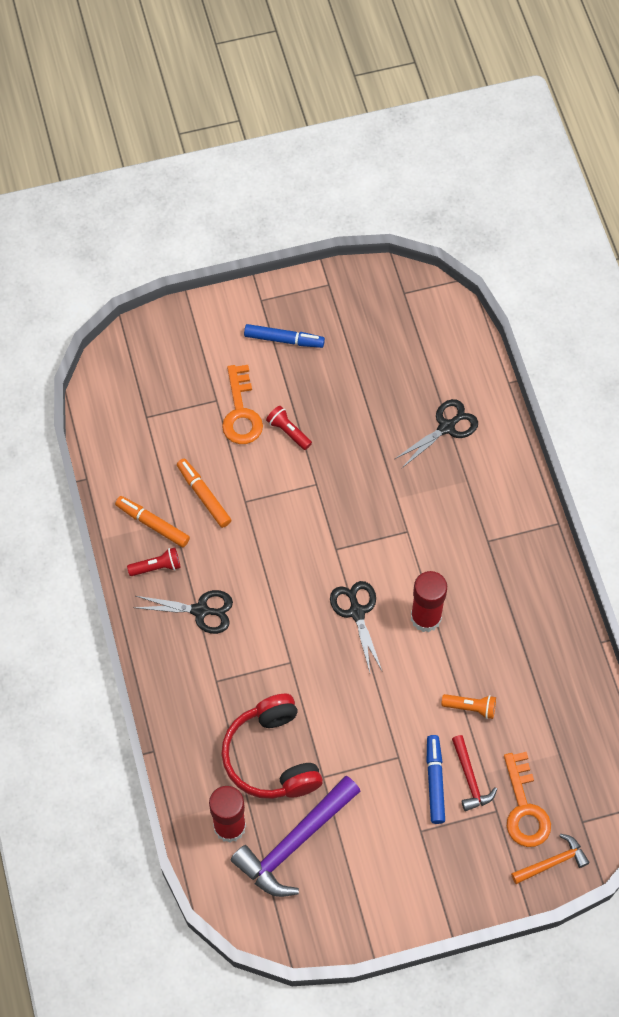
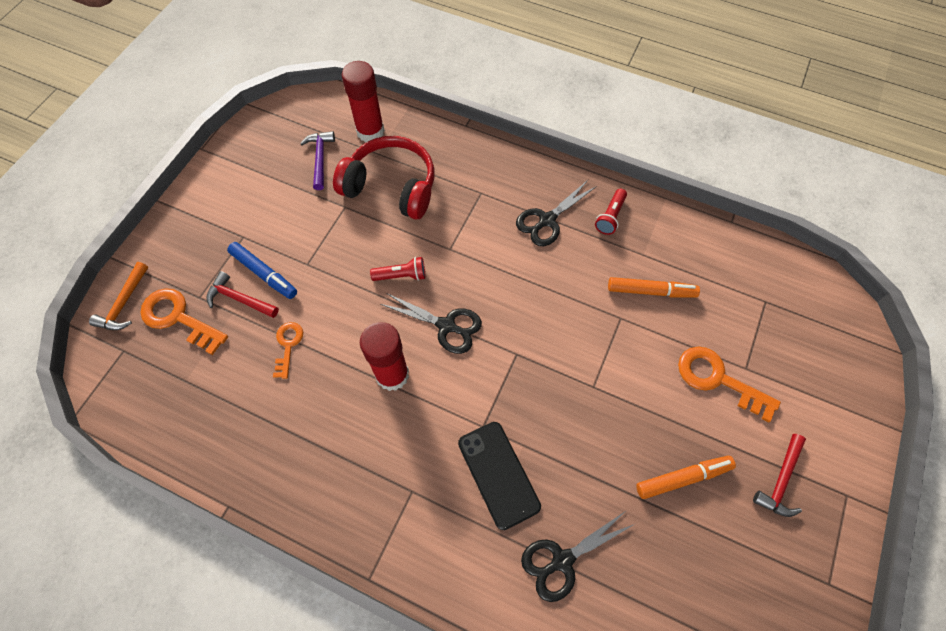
camera: 130 degrees right, 0 degrees up
orange marker [115,496,190,547] -> orange marker moved to [636,456,736,499]
purple hammer [231,776,361,897] -> purple hammer [300,131,335,190], size x0.53
blue marker [244,324,325,348] -> red hammer [753,434,806,517]
red flashlight [266,406,312,450] -> red flashlight moved to [370,257,425,281]
black scissors [395,399,478,468] -> black scissors turned 60 degrees clockwise [521,510,635,602]
orange flashlight [441,694,496,719] -> orange key [273,322,303,379]
none -> black phone [458,422,541,530]

